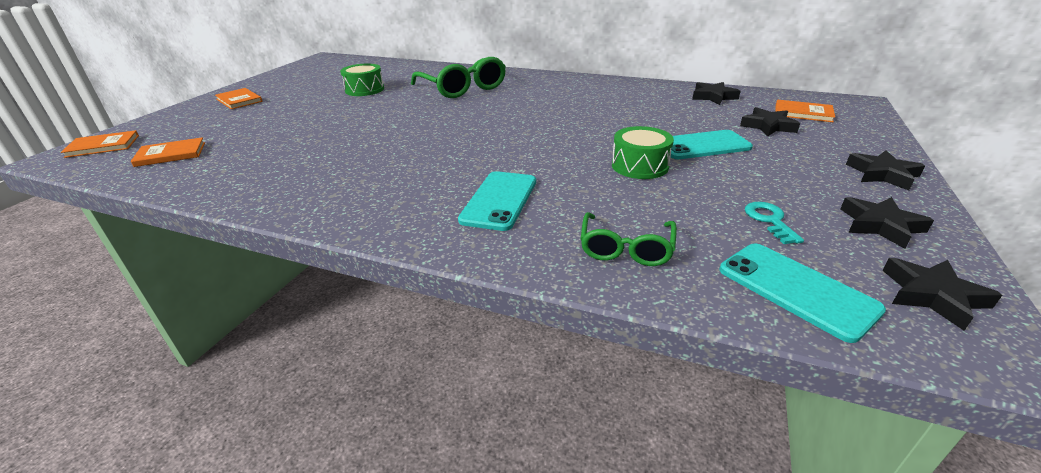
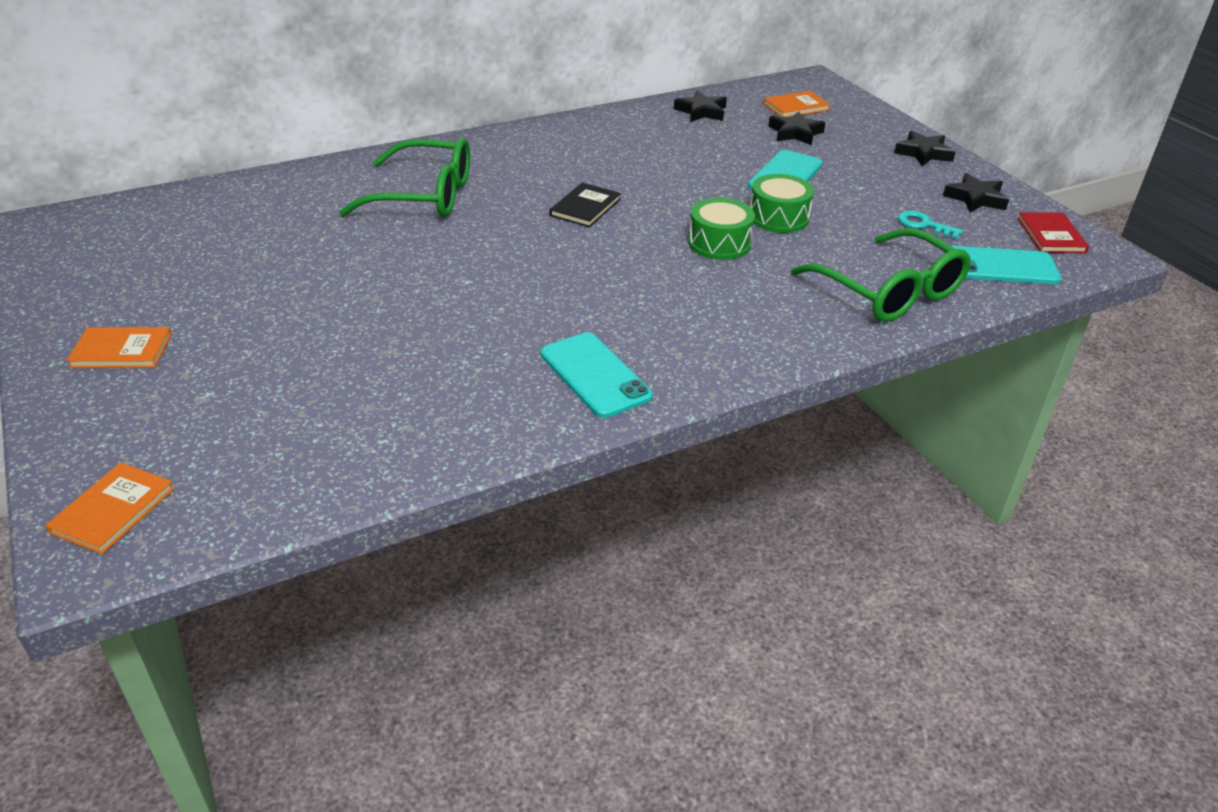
camera: 50 degrees left, 5 degrees up
orange book [131,137,205,167] -> none
green drum [340,64,384,96] -> green drum moved to [688,198,755,260]
turquoise phone [458,171,536,231] -> turquoise phone moved to [541,332,653,418]
green glasses [581,212,677,266] -> green glasses [791,228,971,322], size x1.70
black star [882,258,1002,331] -> red book [1017,212,1089,253]
none -> black book [550,183,621,227]

